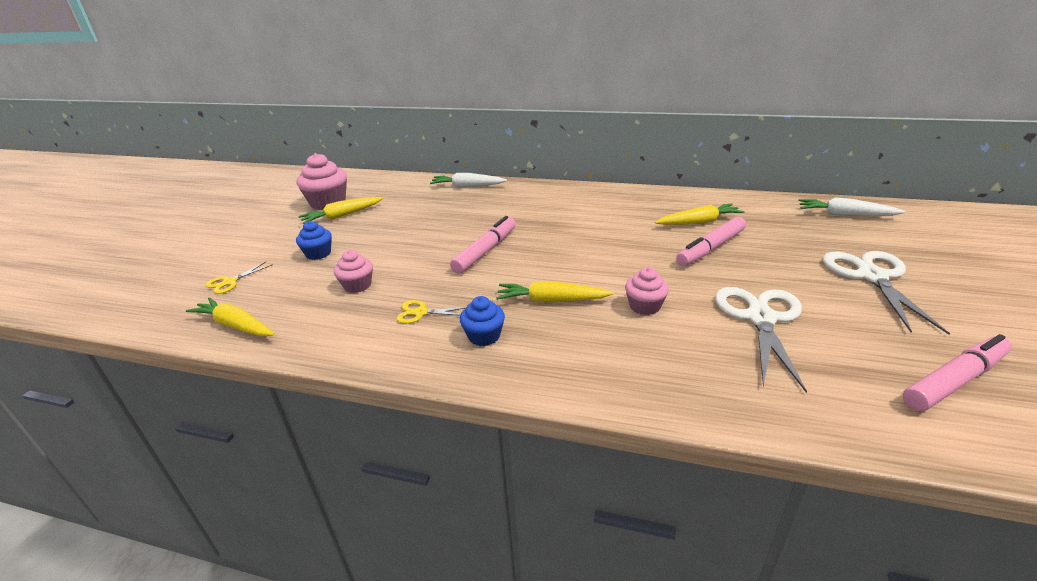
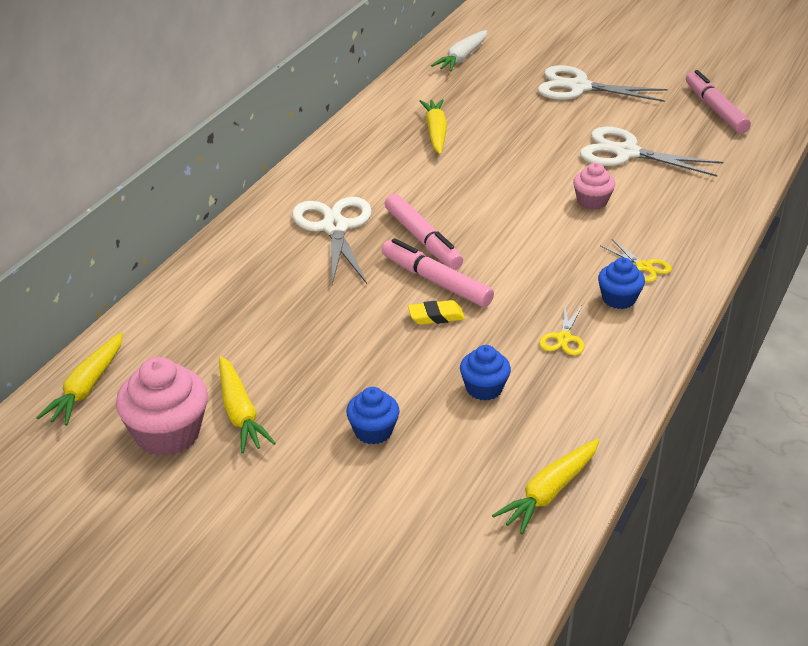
camera: 80 degrees left, 5 degrees up
yellow scissors [205,262,273,294] -> yellow scissors moved to [600,239,672,282]
pink cupcake [334,250,373,293] -> blue cupcake [460,345,511,401]
white carrot [430,173,507,187] -> none
yellow carrot [496,281,614,302] -> yellow carrot moved to [36,332,123,426]
pink marker [676,217,746,266] -> pink marker moved to [385,194,463,270]
none -> white scissors [292,197,372,284]
none -> yellow eraser [408,300,465,325]

